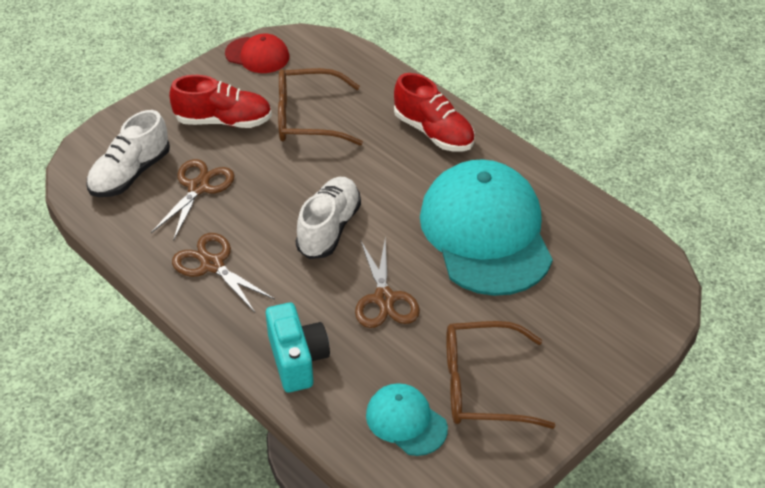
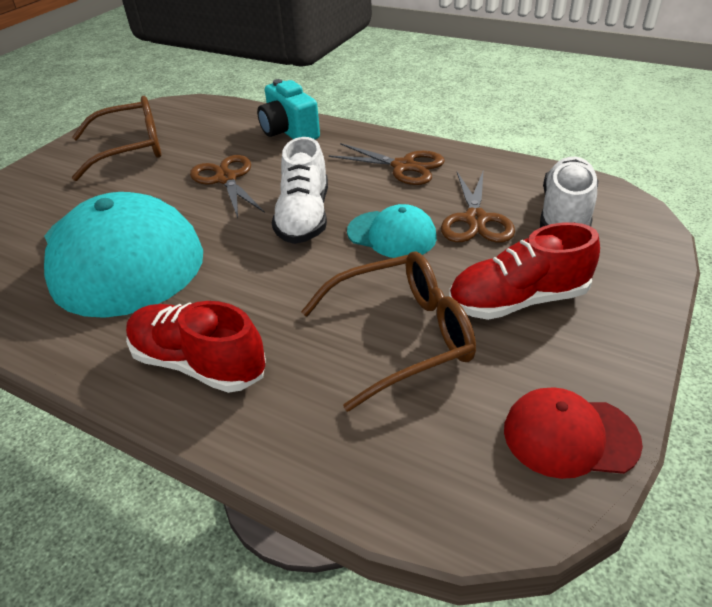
camera: 165 degrees right, 5 degrees down
turquoise cap [366,383,448,456] -> turquoise cap moved to [347,204,437,258]

